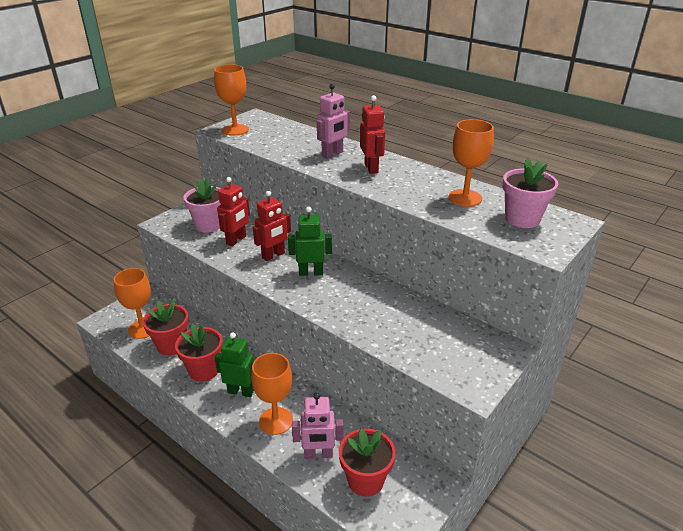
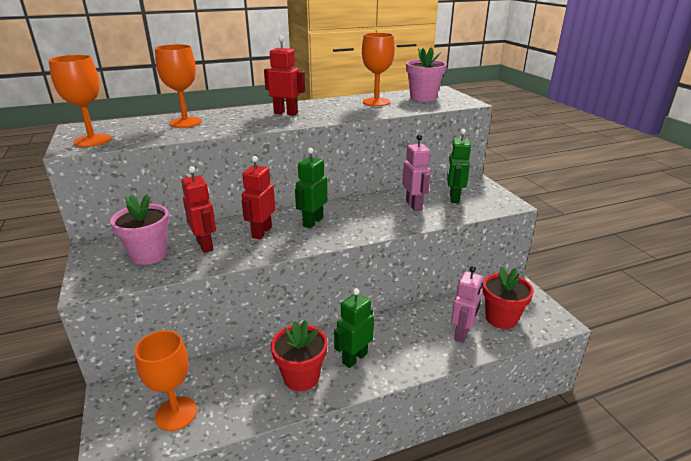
camera: 60 degrees left, 5 degrees down
red flower pot [142,300,189,356] -> none
orange goblet [251,353,293,435] -> orange goblet moved to [155,44,202,128]
red robot [253,191,291,261] -> red robot turned 150 degrees counterclockwise [242,156,276,239]
pink robot [317,84,350,159] -> pink robot moved to [402,135,431,211]
none -> green robot [447,129,471,203]

